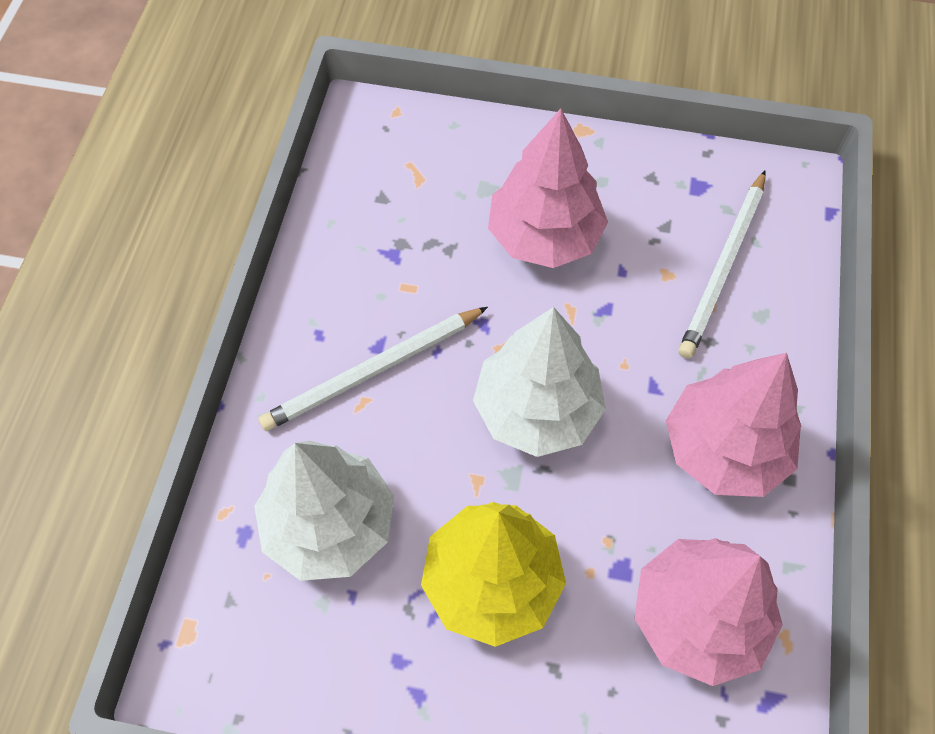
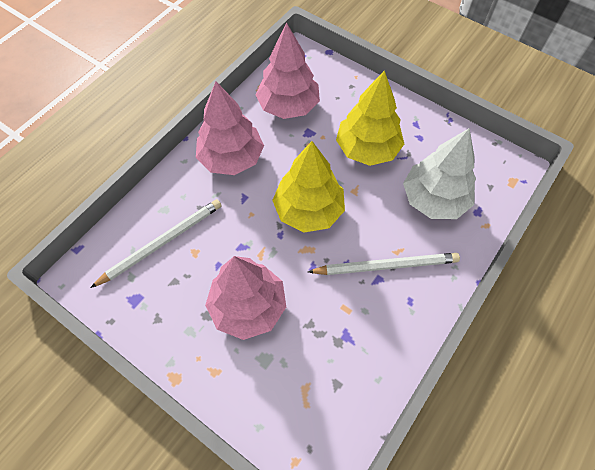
camera: 155 degrees left, 0 degrees up
white tree [473,307,606,457] -> yellow tree [272,141,345,233]

